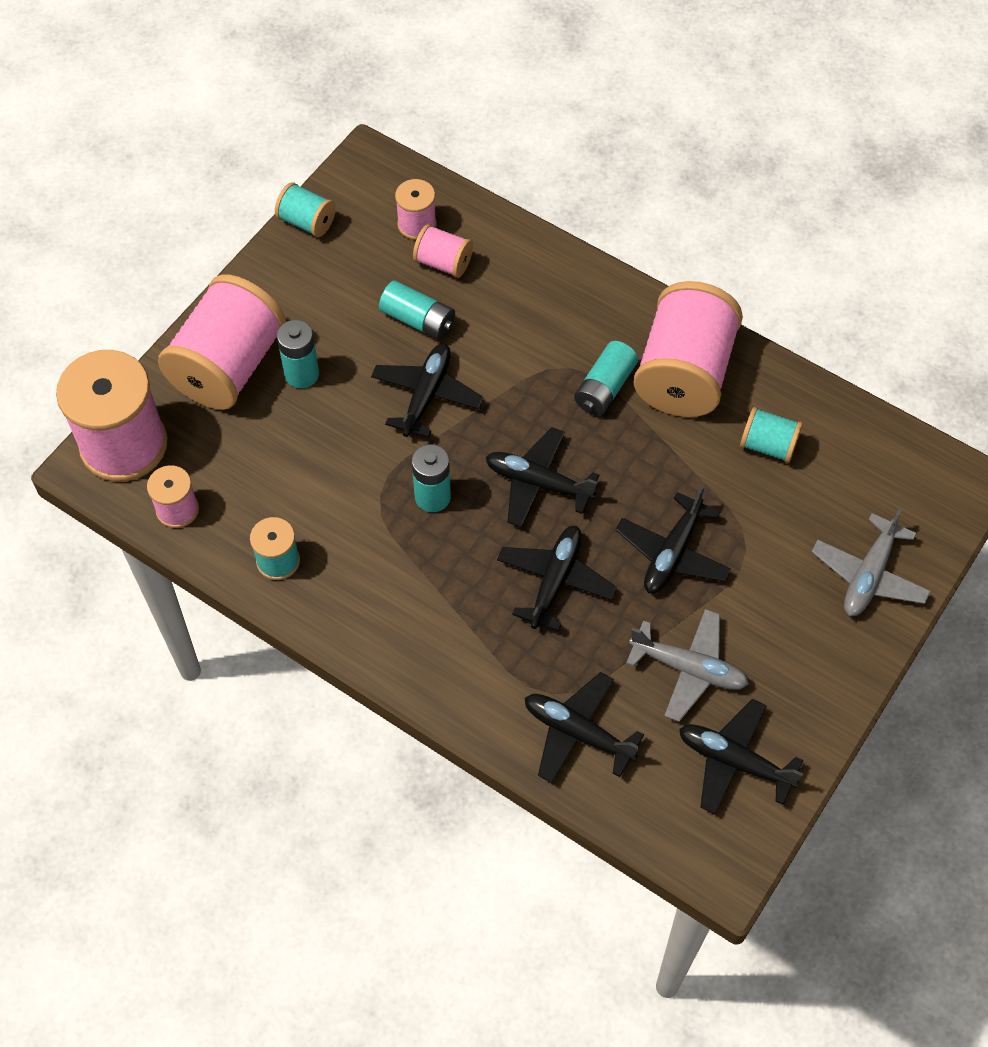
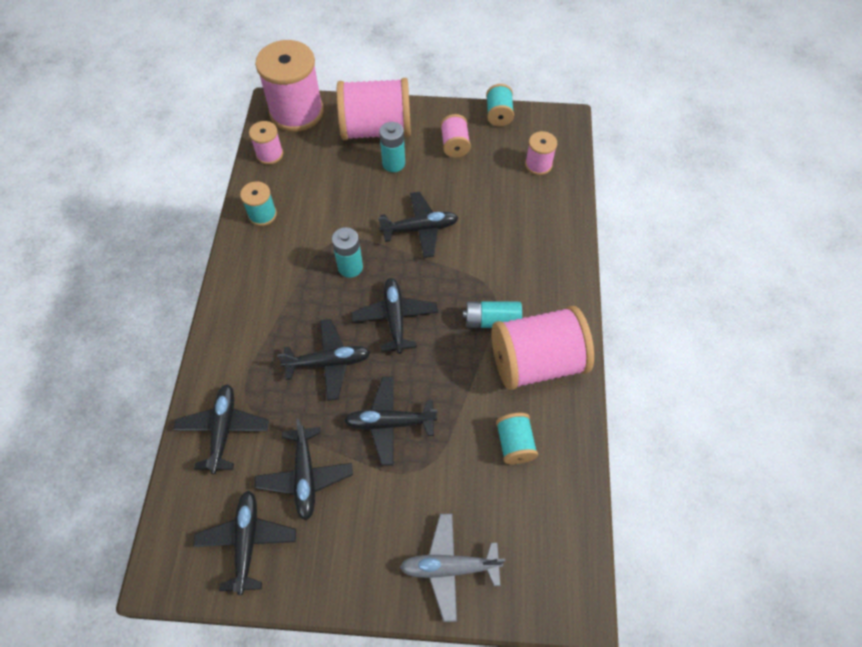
camera: 60 degrees right, 0 degrees up
turquoise battery [379,280,455,340] -> none
pink spool [413,224,473,278] -> pink spool moved to [440,114,471,158]
grey plane [626,609,749,722] -> black plane [255,419,353,521]

